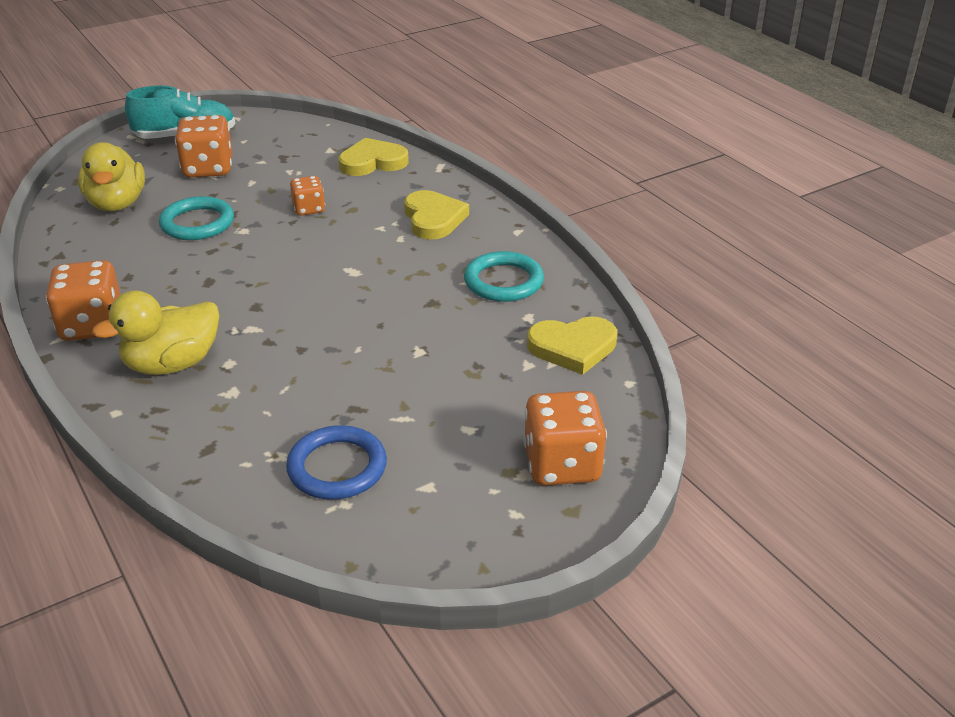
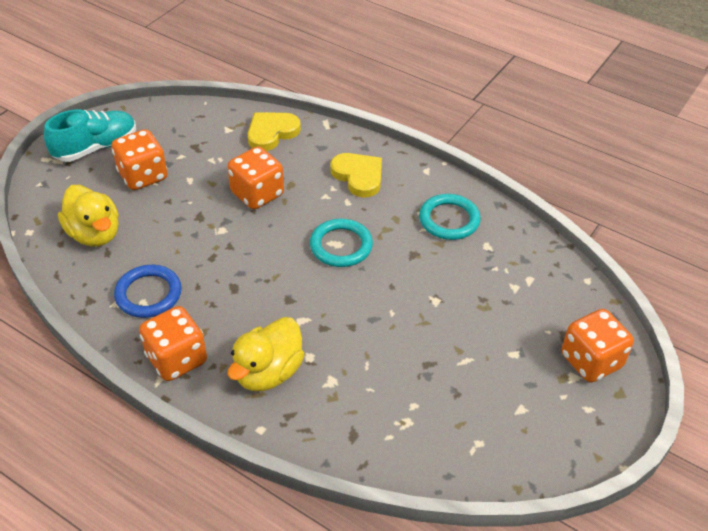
camera: 25 degrees left, 10 degrees up
turquoise ring [159,196,234,240] -> turquoise ring moved to [310,219,373,267]
blue ring [286,425,387,499] -> blue ring moved to [114,265,182,318]
orange dice [290,176,325,216] -> orange dice [228,146,284,209], size x1.72
yellow heart [527,316,617,375] -> none

